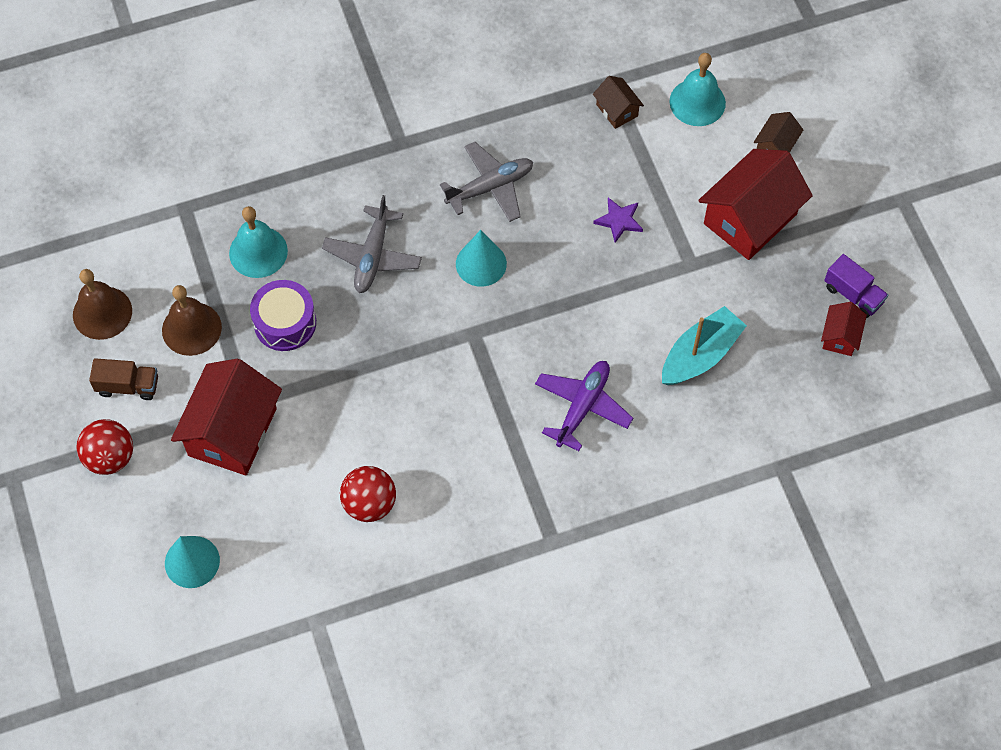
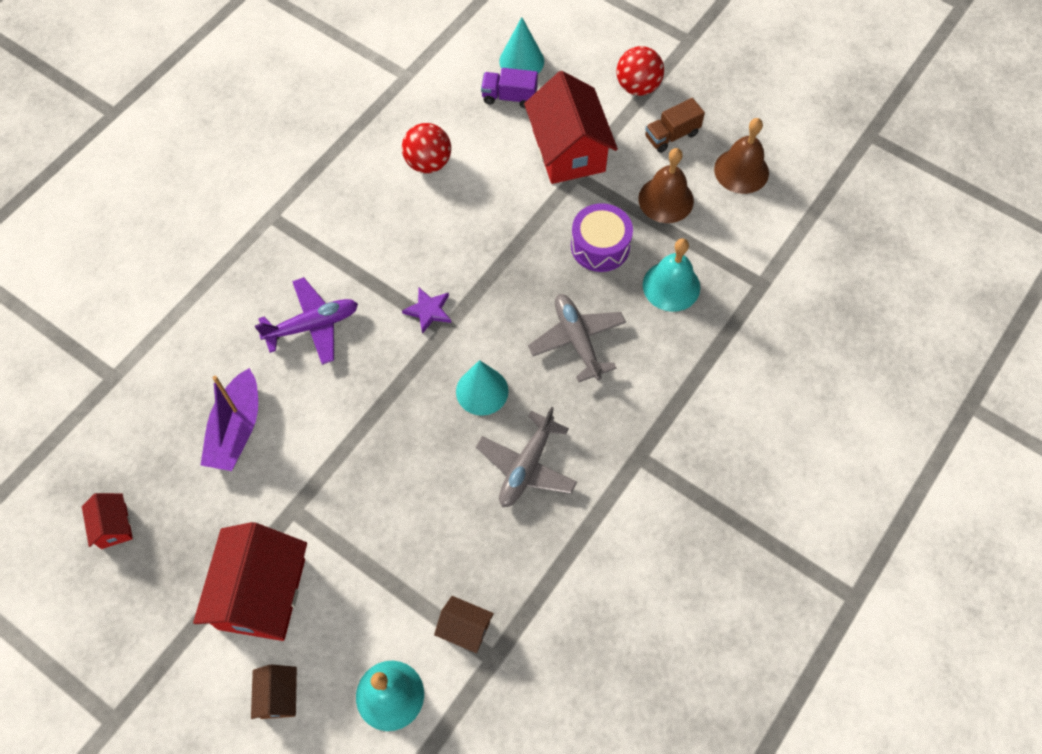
camera: 145 degrees right, 0 degrees up
purple plane [535,361,633,451] -> purple plane turned 105 degrees counterclockwise [255,277,358,365]
purple star [593,198,643,243] -> purple star moved to [402,288,451,334]
turquoise boat [662,306,747,385] -> purple boat [201,368,258,471]
purple truck [824,254,888,318] -> purple truck moved to [481,68,538,108]

